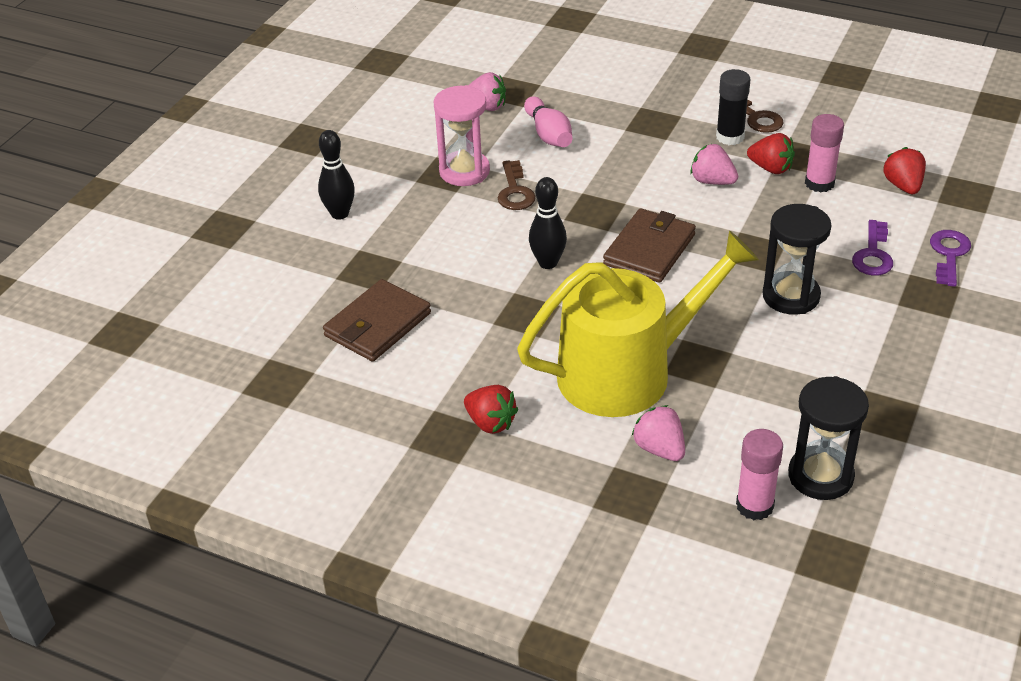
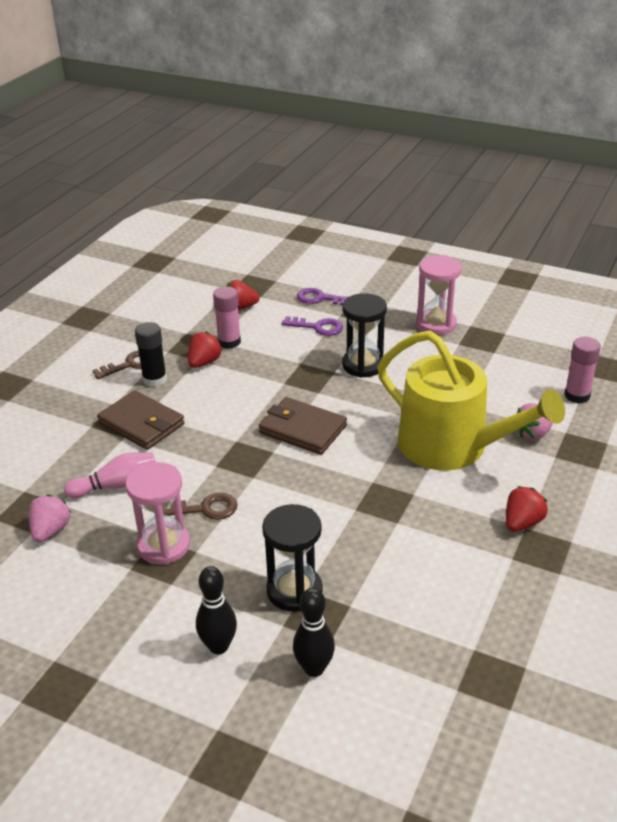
camera: 90 degrees left, 5 degrees down
brown wallet [323,279,431,362] -> brown wallet moved to [97,390,185,450]
yellow watering can [517,231,759,417] -> yellow watering can turned 150 degrees clockwise [377,331,565,471]
black bowling pin [529,177,567,269] -> black bowling pin moved to [293,588,335,677]
pink strawberry [690,144,738,185] -> none
black hourglass [788,376,869,500] -> black hourglass moved to [262,504,323,612]
none -> pink hourglass [416,255,462,335]

